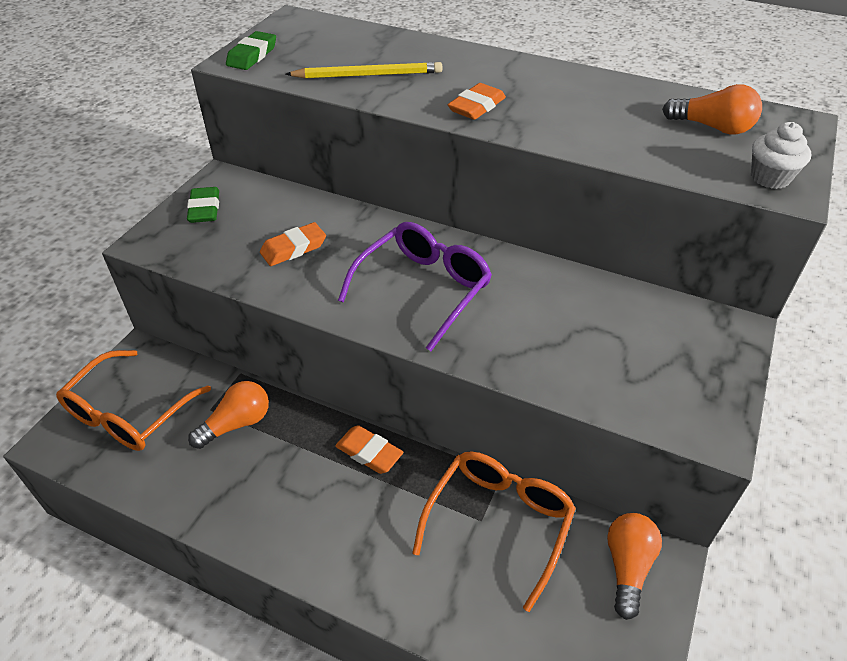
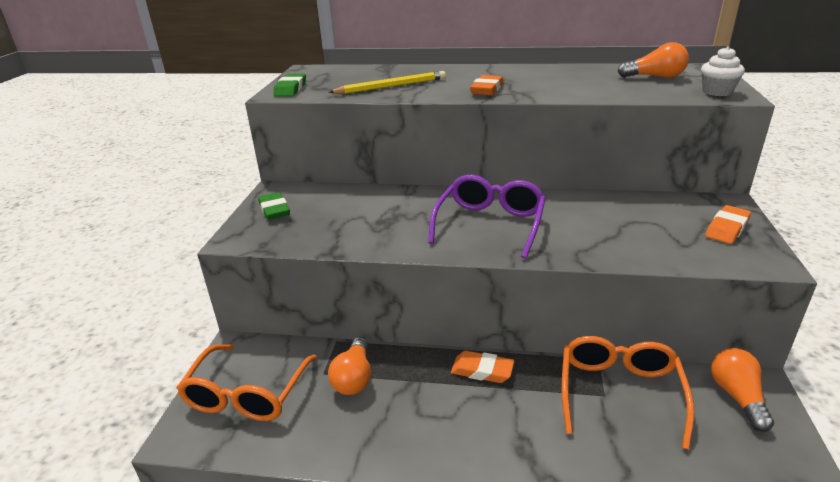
camera: 15 degrees left, 15 degrees down
orange light bulb [188,381,269,449] -> orange light bulb turned 150 degrees clockwise [328,337,371,395]
orange eraser [260,222,326,266] -> orange eraser moved to [705,205,751,244]

